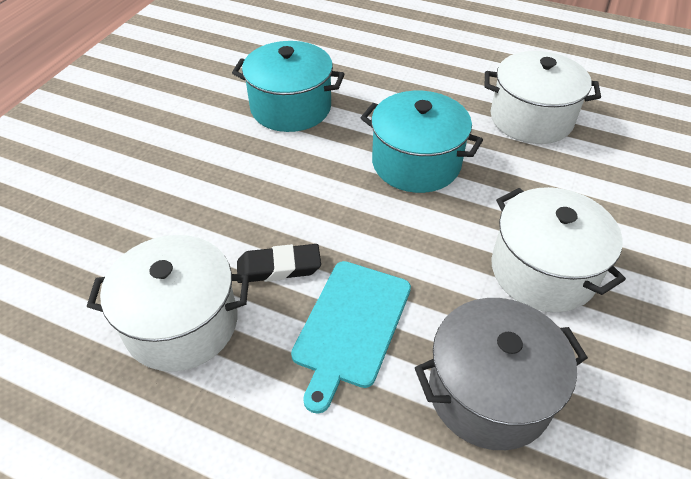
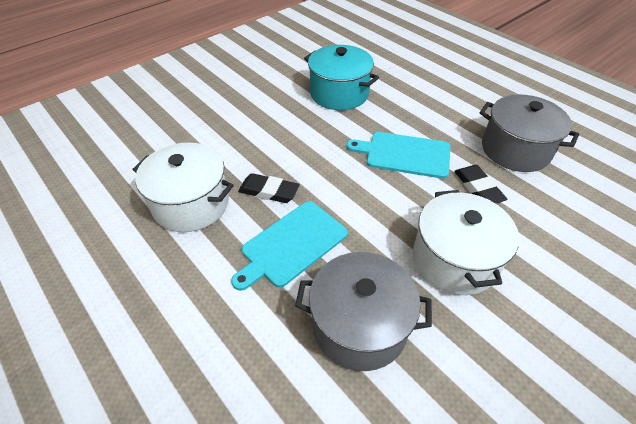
camera: 25 degrees right, 0 degrees up
turquoise pot [361,91,483,193] -> turquoise cutting board [347,132,450,179]
white pot [485,51,601,144] -> grey pot [480,95,579,172]
none -> black eraser [454,165,507,204]

